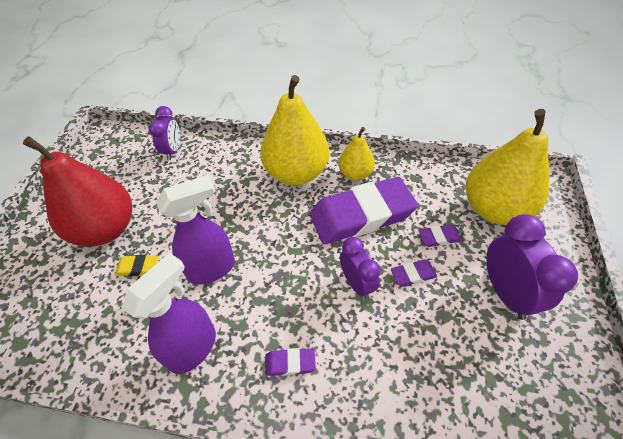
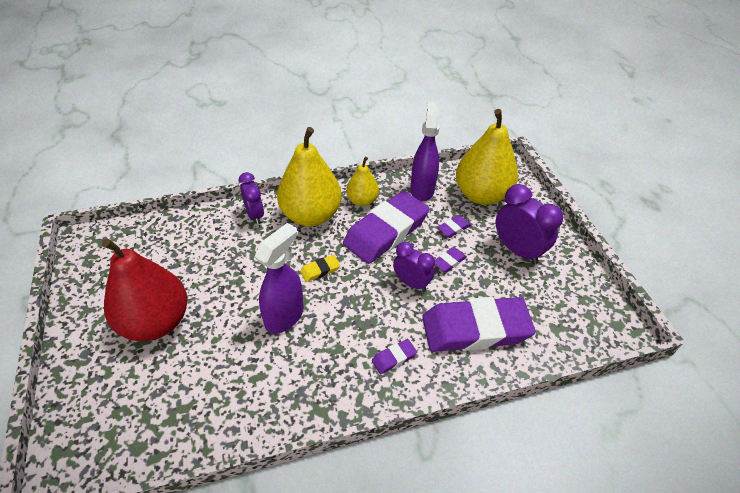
camera: 30 degrees left, 5 degrees down
yellow eraser [115,255,159,276] -> yellow eraser moved to [300,255,340,282]
purple spray bottle [122,253,216,374] -> purple spray bottle moved to [410,101,440,201]
purple clock [148,106,180,160] -> purple clock moved to [238,172,264,225]
none -> purple eraser [422,297,536,352]

